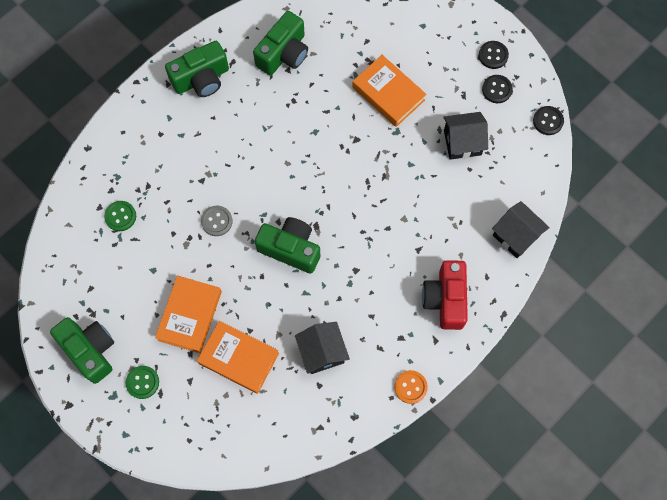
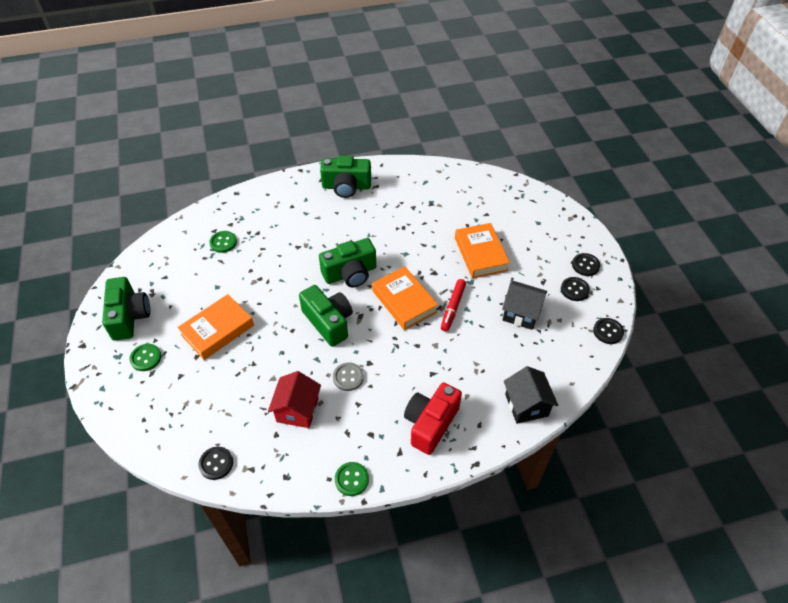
camera: 30 degrees right, 20 degrees down
orange book [197,321,279,394] -> orange book moved to [372,266,438,330]
grey button [201,206,233,236] -> grey button moved to [333,362,364,391]
green camera [253,11,308,75] -> green camera moved to [319,238,376,287]
black house [295,322,350,374] -> red house [268,371,321,428]
orange button [394,370,428,404] -> green button [335,462,369,496]
none -> black button [198,446,233,480]
none -> red marker [441,279,466,332]

